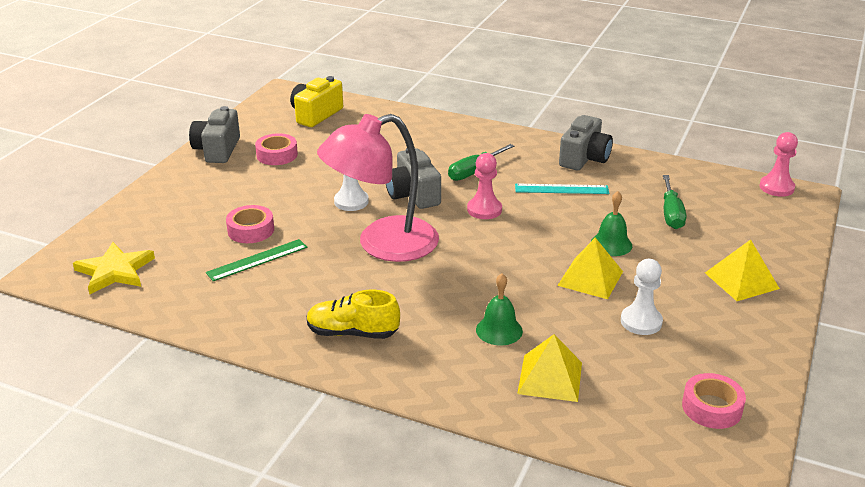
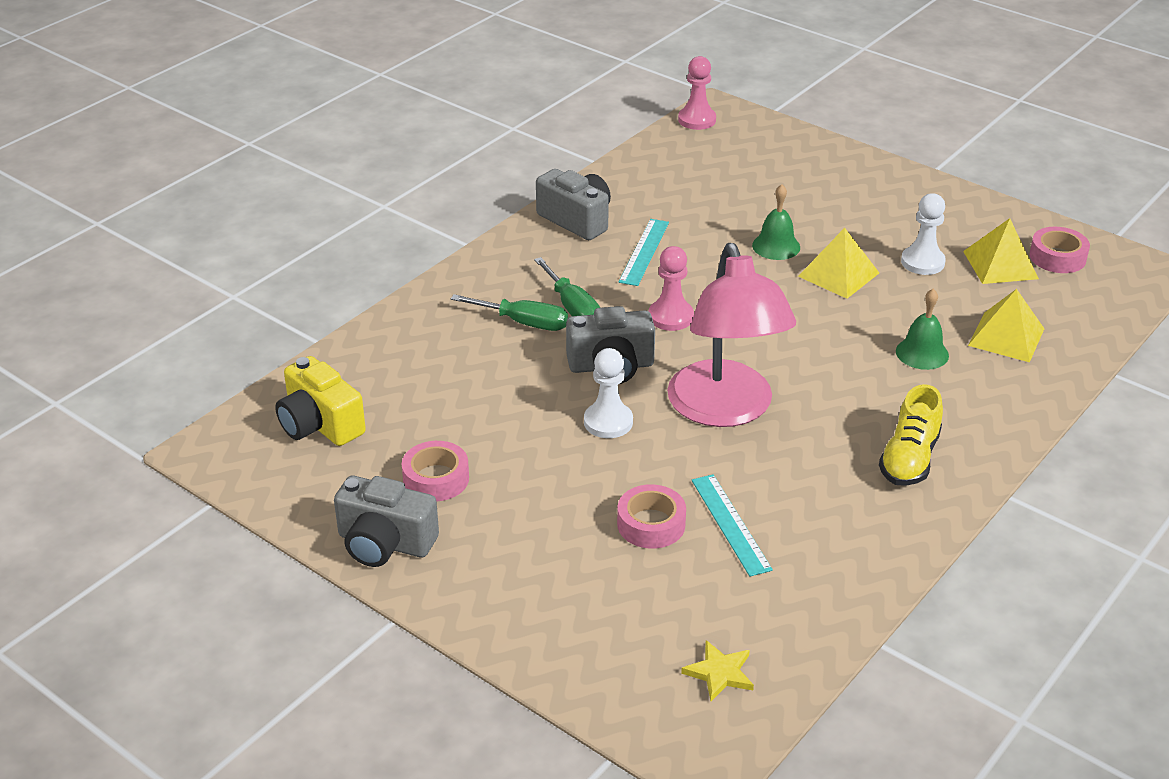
camera: 75 degrees left, 5 degrees up
yellow star [73,242,155,294] -> yellow star [681,640,754,701], size x0.61
green ruler [206,239,307,281] -> turquoise ruler [692,474,773,577]
green screwdriver [663,175,686,229] -> green screwdriver moved to [451,294,568,331]
yellow pyramid [705,240,780,301] -> yellow pyramid moved to [963,218,1039,284]

